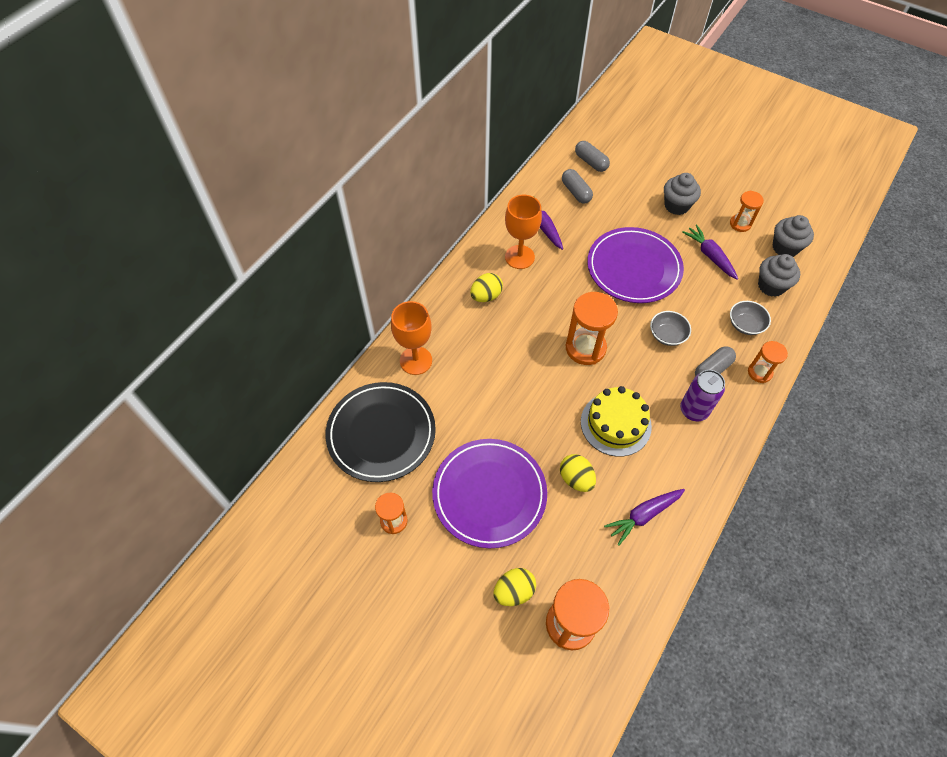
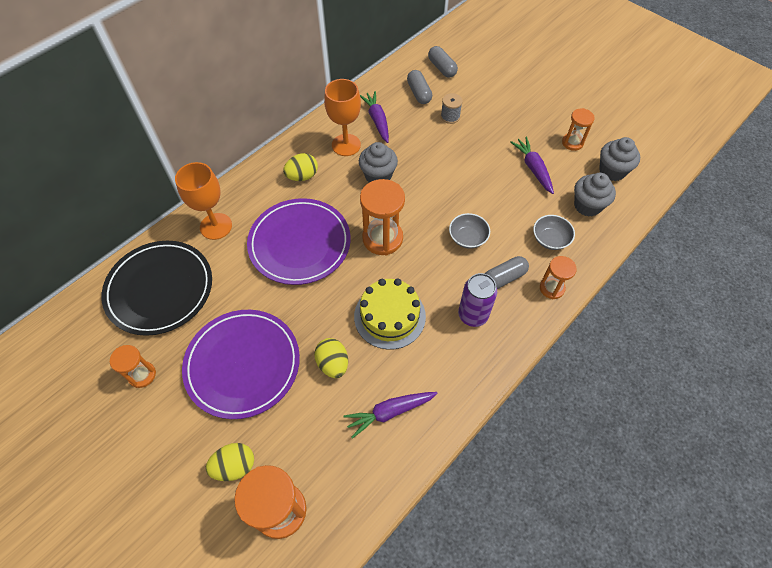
camera: 10 degrees right, 0 degrees up
purple plate [587,227,684,303] -> purple plate moved to [247,198,351,285]
grey cupcake [664,173,701,215] -> grey cupcake moved to [359,142,398,183]
none -> grey spool [441,93,463,124]

